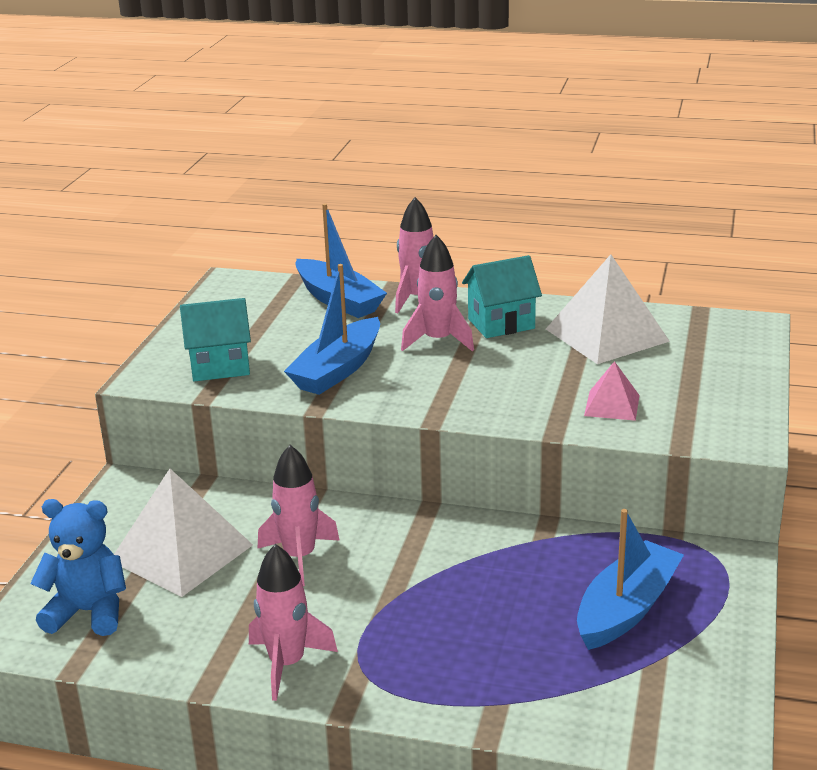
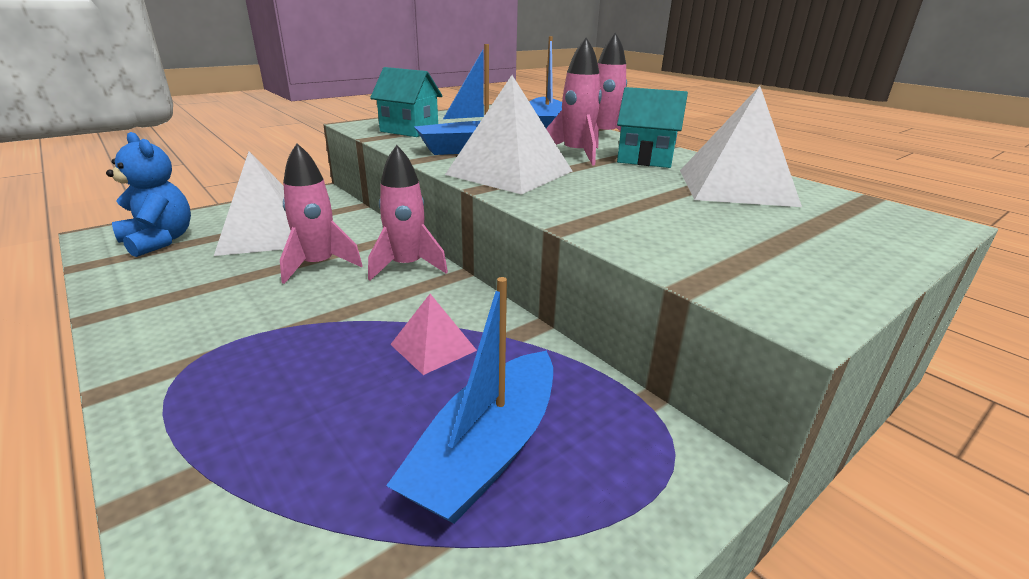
camera: 35 degrees right, 0 degrees up
pink rocket [249,544,338,701] -> pink rocket moved to [368,145,448,281]
blue boat [577,509,684,650] -> blue boat turned 135 degrees clockwise [386,277,553,524]
pink pyramid [584,361,640,421] -> pink pyramid moved to [390,294,477,375]
none -> white pyramid [445,75,572,195]

